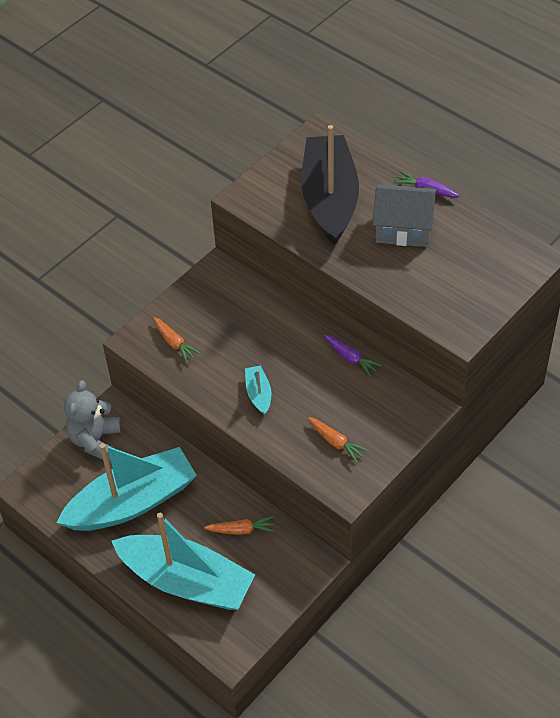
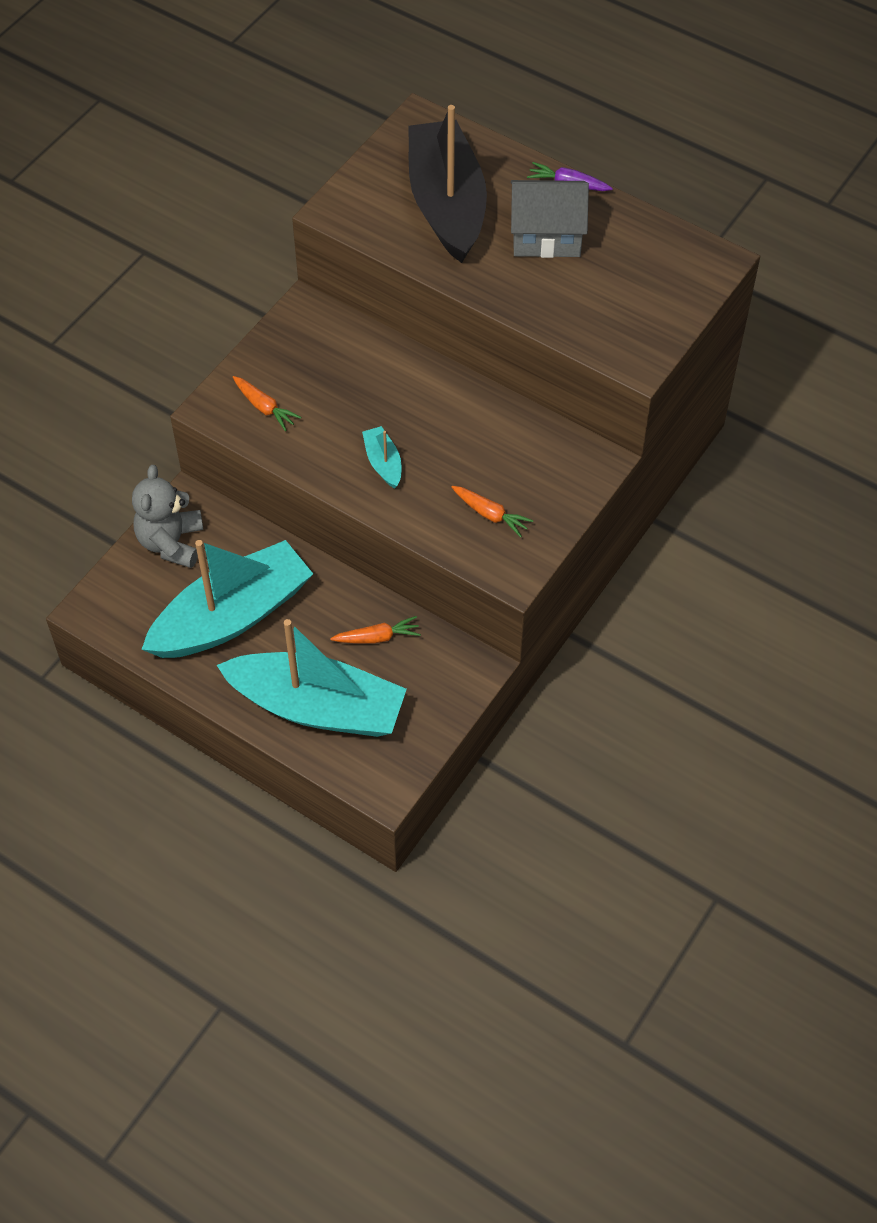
camera: 10 degrees left, 5 degrees up
purple carrot [324,335,382,377] -> none

